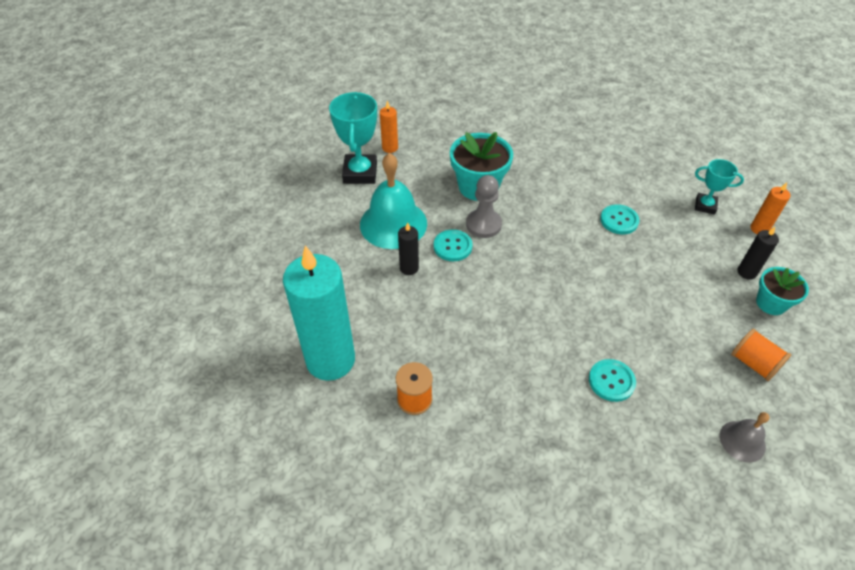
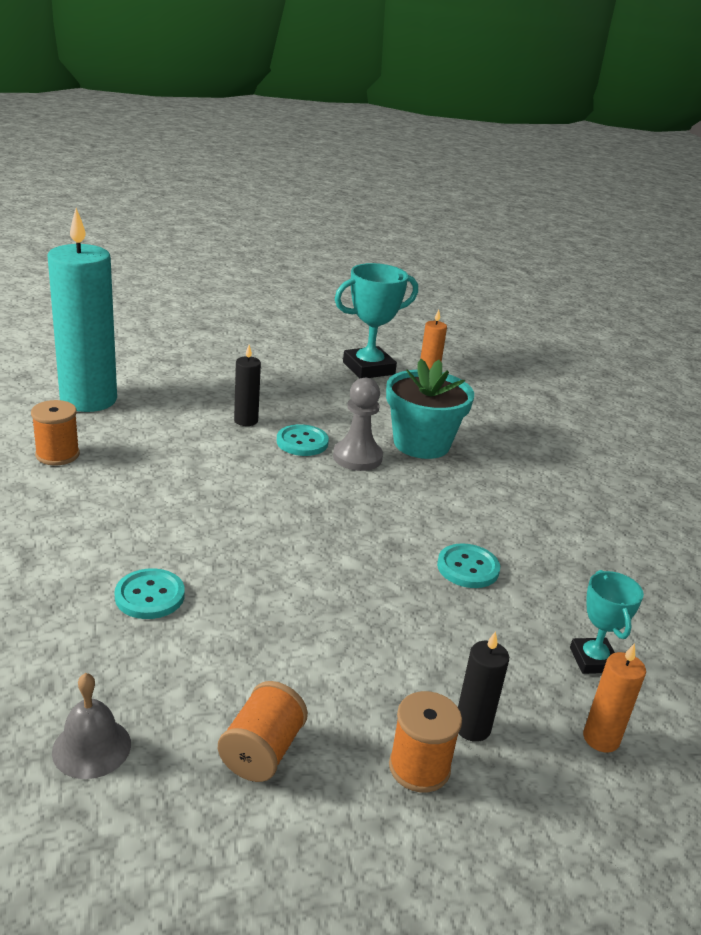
camera: 60 degrees right, 20 degrees down
turquoise bell [360,153,427,249] -> none
turquoise flower pot [756,267,809,315] -> orange spool [389,691,462,792]

